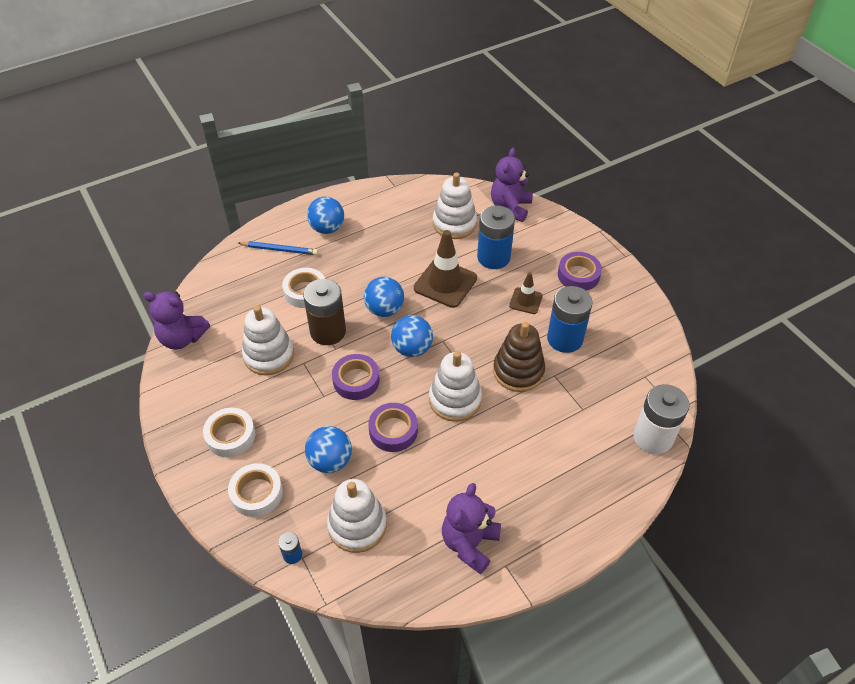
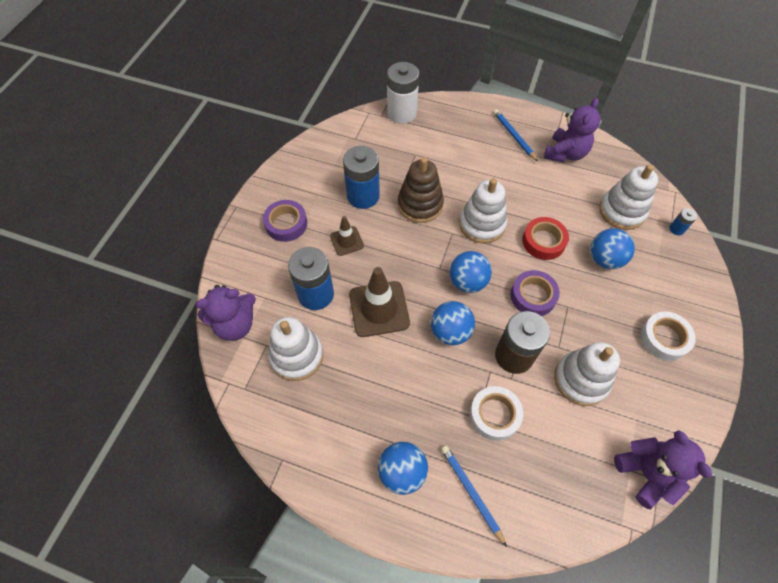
camera: 130 degrees left, 10 degrees up
white tape [228,463,283,517] -> none
purple tape [368,403,418,452] -> red tape [522,217,569,260]
purple teddy bear [442,483,501,574] -> purple teddy bear turned 45 degrees counterclockwise [544,98,601,162]
none -> blue pencil [493,109,538,162]

